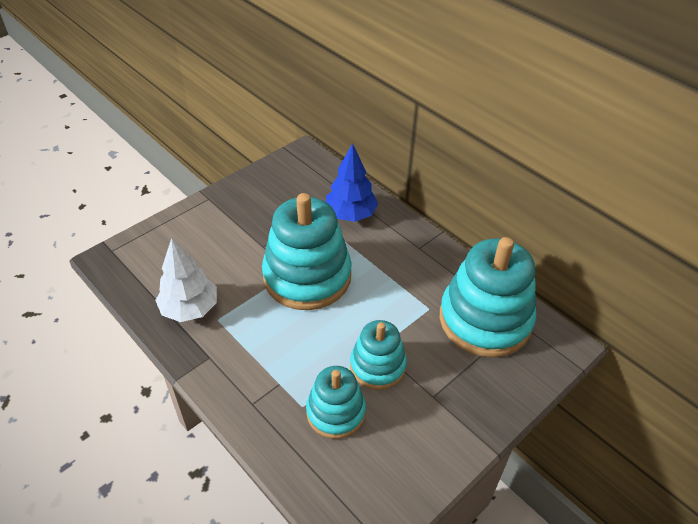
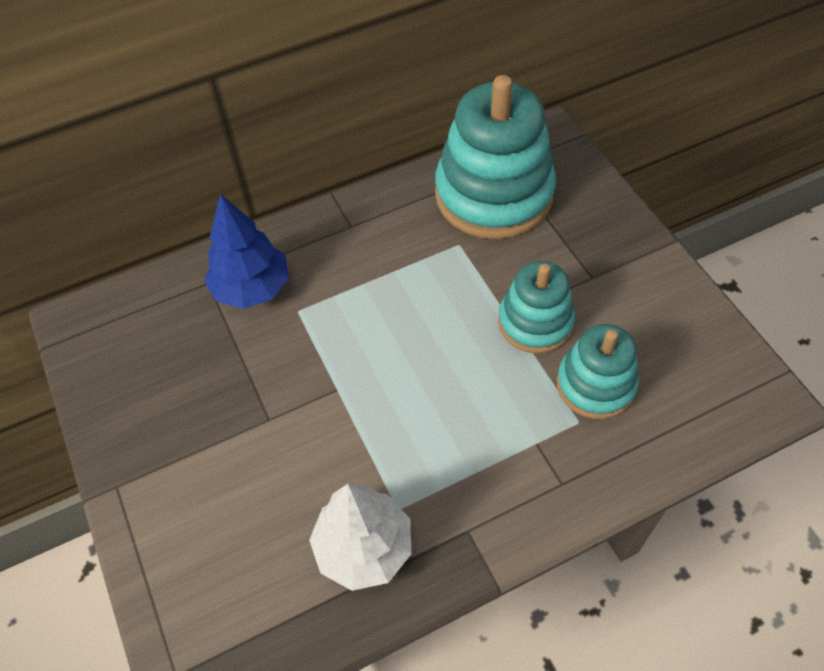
camera: 70 degrees left, 10 degrees up
turquoise stacking toy [262,193,352,310] -> none

